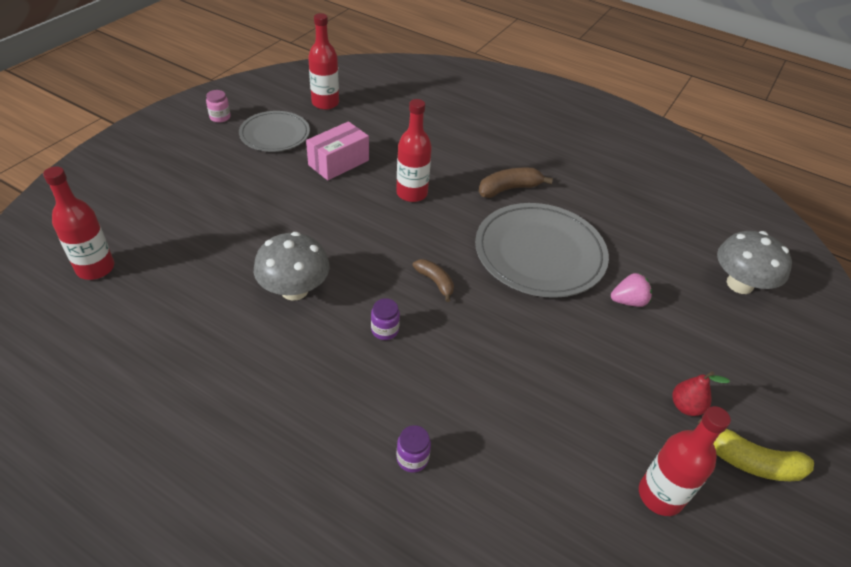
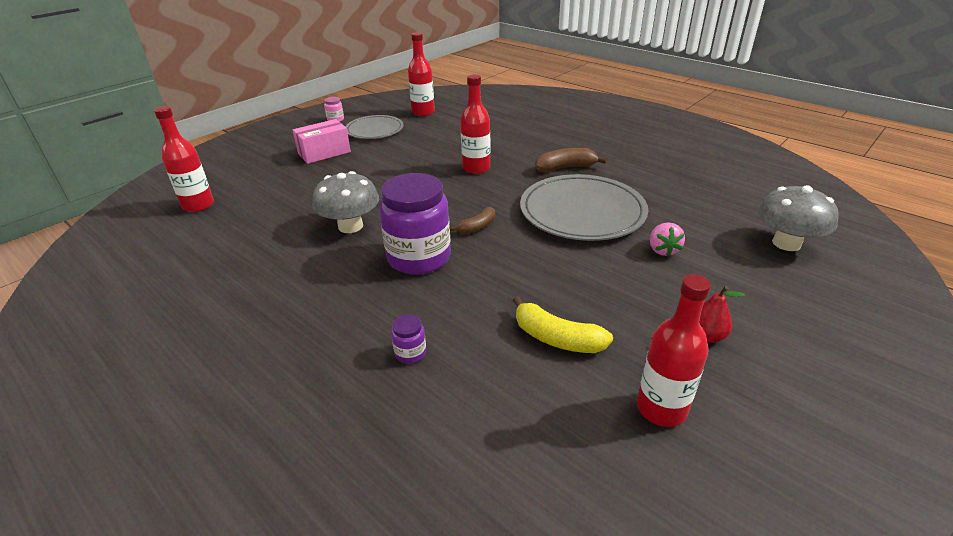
camera: 15 degrees right, 10 degrees down
pink box [306,121,369,180] -> pink box moved to [293,119,351,164]
purple jar [371,298,400,340] -> purple jar [379,173,451,275], size x2.49
brown banana [413,259,454,302] -> brown banana turned 75 degrees clockwise [450,207,495,234]
pink strawberry [611,273,652,307] -> pink strawberry turned 90 degrees clockwise [650,222,685,256]
yellow banana [698,418,814,481] -> yellow banana moved to [512,296,613,353]

